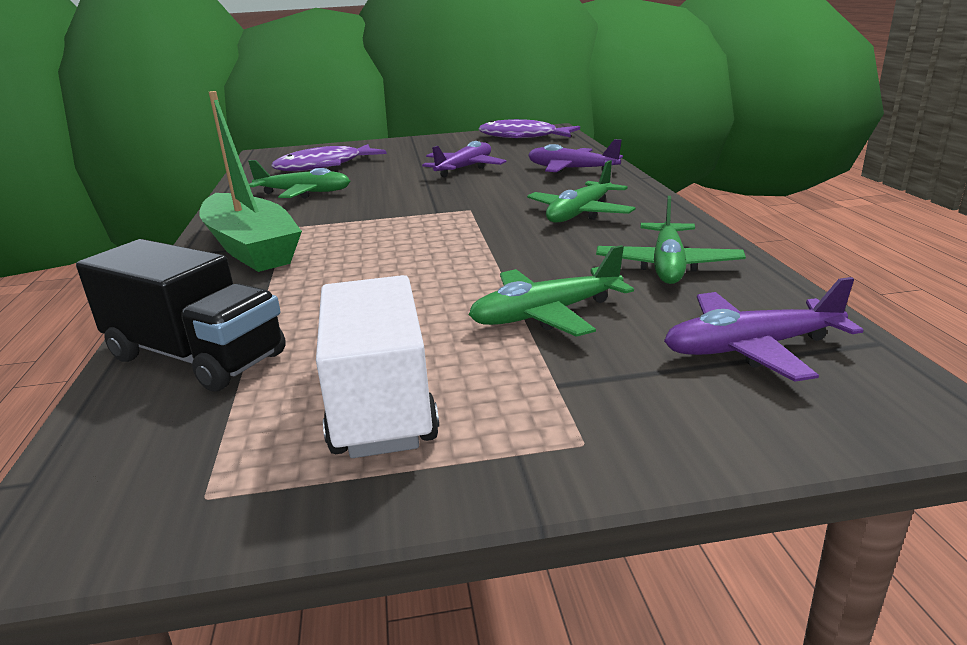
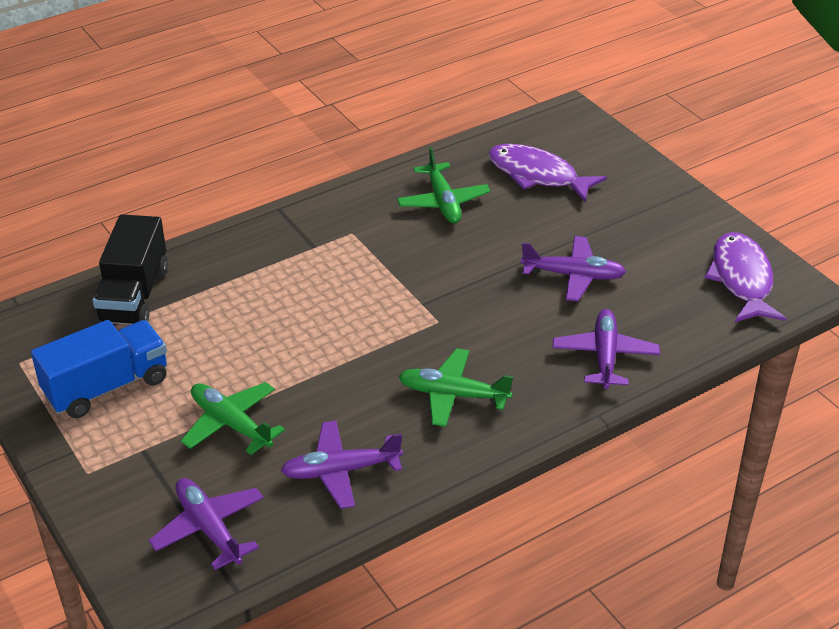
camera: 65 degrees right, 15 degrees up
green boat [199,91,302,272] -> none
white truck [316,275,439,458] -> blue truck [31,320,167,418]
green plane [596,196,746,284] -> purple plane [281,421,403,509]

